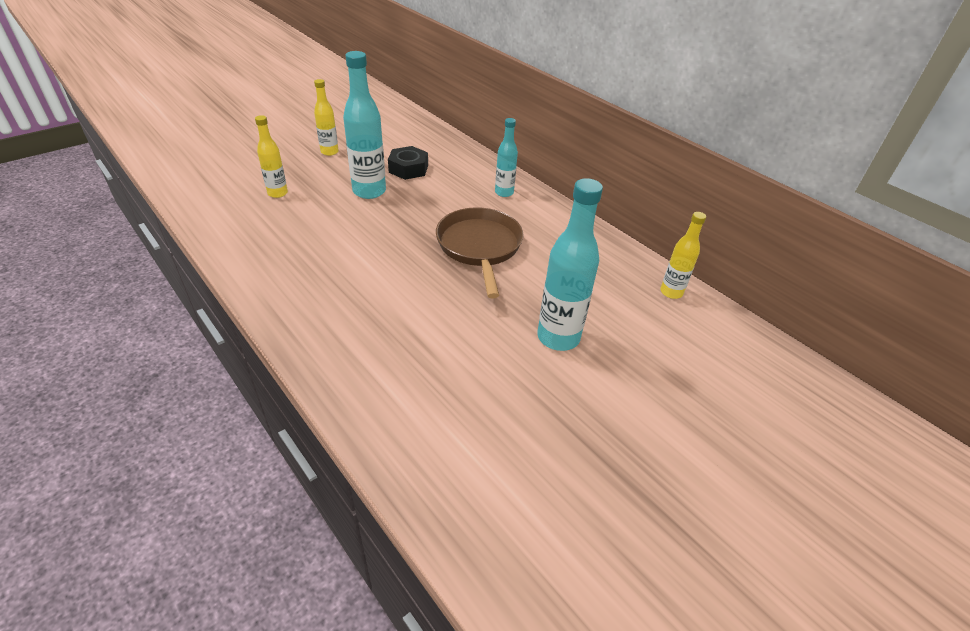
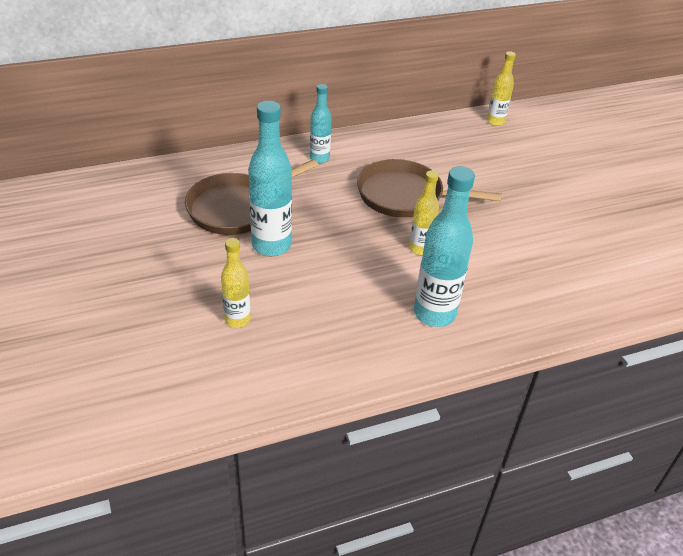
camera: 70 degrees left, 0 degrees up
yellow bottle [314,79,339,156] -> yellow bottle moved to [409,171,439,255]
black nut [388,146,428,180] -> brown pan [185,159,319,235]
turquoise bottle [537,178,603,351] -> turquoise bottle moved to [414,166,475,327]

